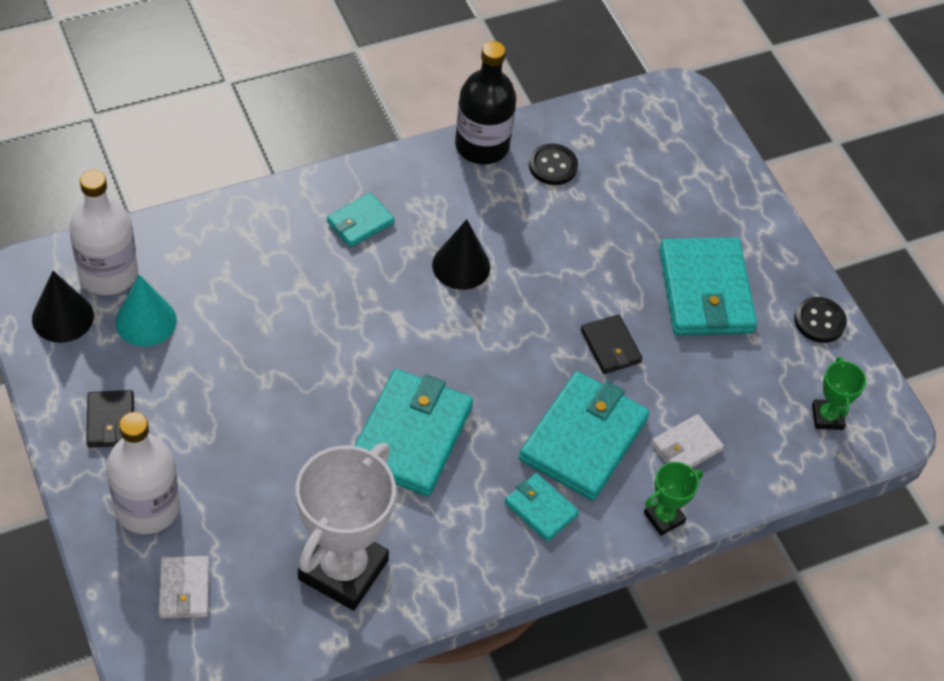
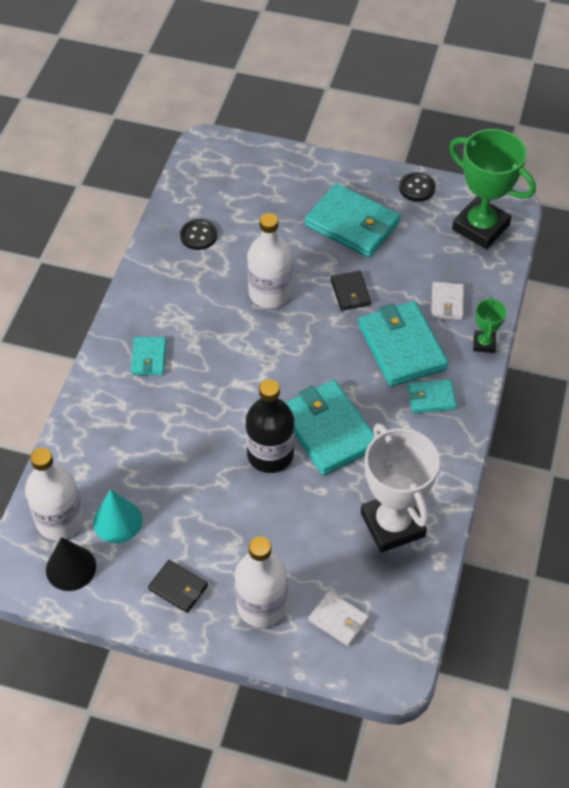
camera: 45 degrees left, 0 degrees up
black cone [432,219,490,290] -> none
black bottle [455,41,516,165] -> black bottle moved to [245,379,295,473]
black wallet [581,314,643,374] -> black wallet turned 60 degrees clockwise [331,271,371,311]
green trophy [812,356,866,430] -> green trophy [449,129,536,249], size x2.12
none -> white bottle [247,213,292,308]

